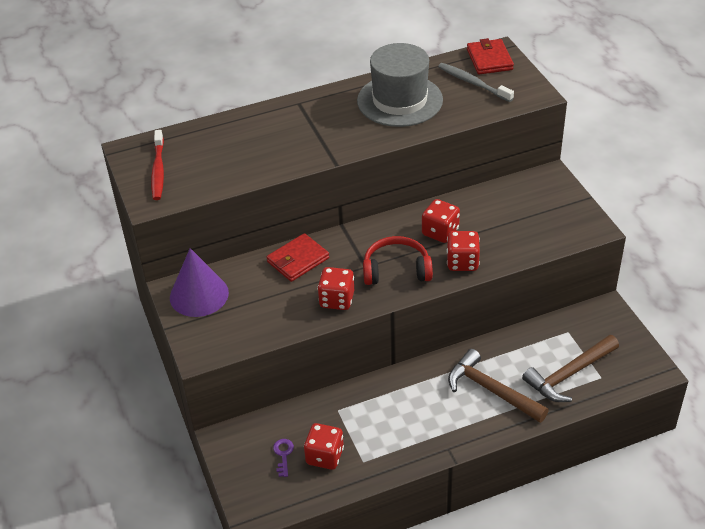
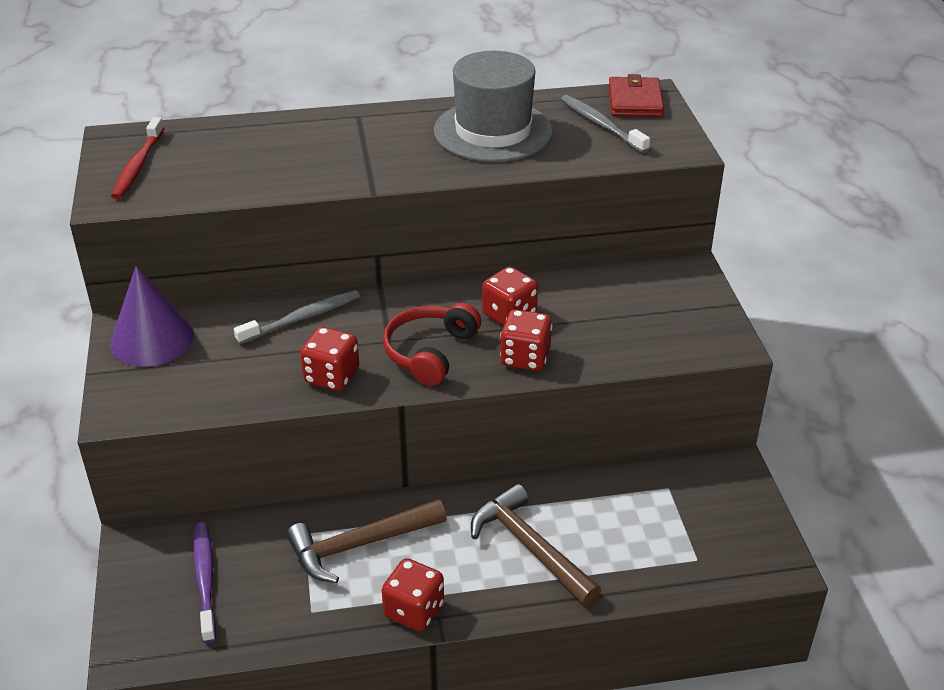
camera: 10 degrees right, 5 degrees down
red wallet [266,233,329,282] -> grey toothbrush [234,290,360,344]
purple key [273,439,294,477] -> purple toothbrush [194,522,216,643]
red dice [304,423,344,470] -> red dice moved to [382,558,444,632]
red headphones [363,236,433,285] -> red headphones turned 75 degrees counterclockwise [383,302,481,386]
brown hammer [522,335,619,402] -> brown hammer moved to [286,499,447,583]

